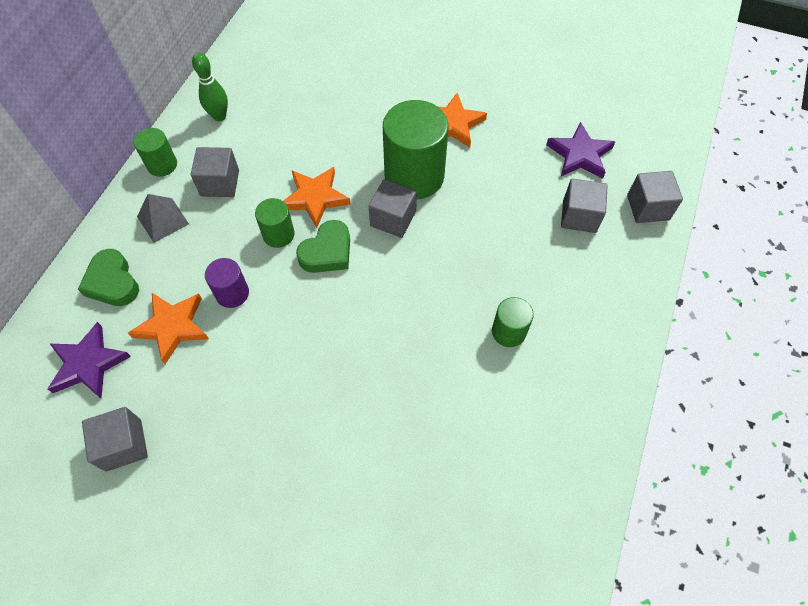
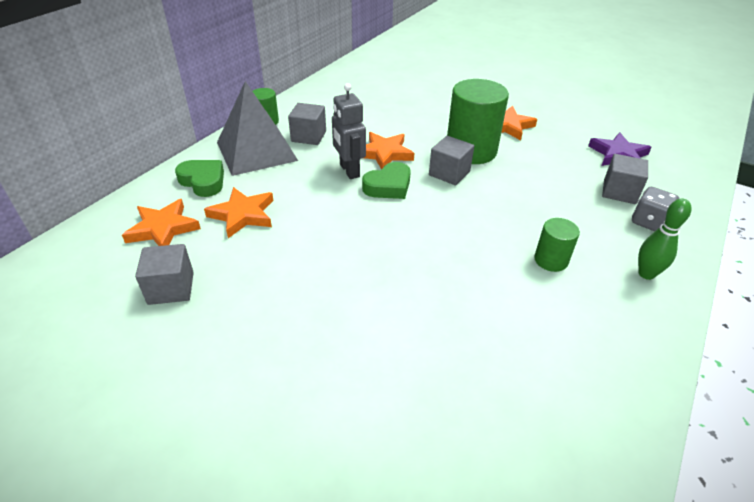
camera: 10 degrees right, 20 degrees down
purple star [48,322,131,398] -> orange star [122,199,201,246]
green heart [78,249,139,306] -> green heart turned 150 degrees clockwise [175,160,224,197]
grey pyramid [137,194,189,243] -> grey pyramid [217,81,298,176], size x2.02
green bowling pin [192,53,228,121] -> green bowling pin moved to [638,199,691,280]
purple cylinder [205,258,249,308] -> none
green cylinder [255,198,295,248] -> grey robot [332,83,366,179]
grey cube [627,171,683,223] -> none
none -> grey dice [632,187,679,231]

